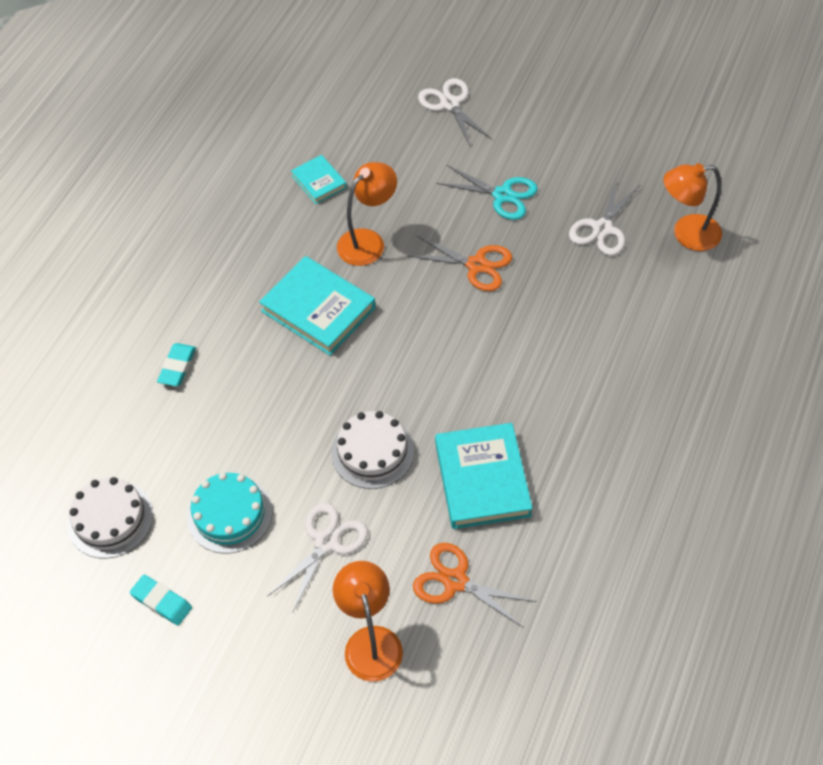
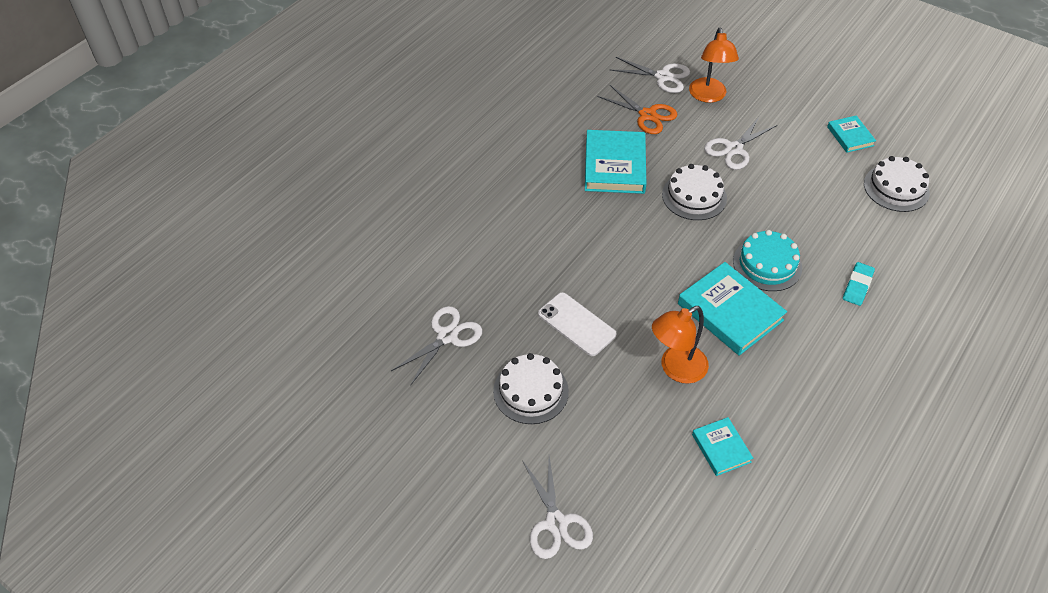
camera: 170 degrees left, 5 degrees down
turquoise eraser [130,575,192,626] -> turquoise book [827,115,876,153]
turquoise cake [187,472,272,554] -> turquoise cake moved to [733,230,802,291]
orange scissors [408,235,512,291] -> white phone [538,292,617,356]
turquoise scissors [437,165,538,220] -> white cake [493,353,569,424]
orange lamp [663,163,722,251] -> none
none -> white scissors [611,57,690,93]

